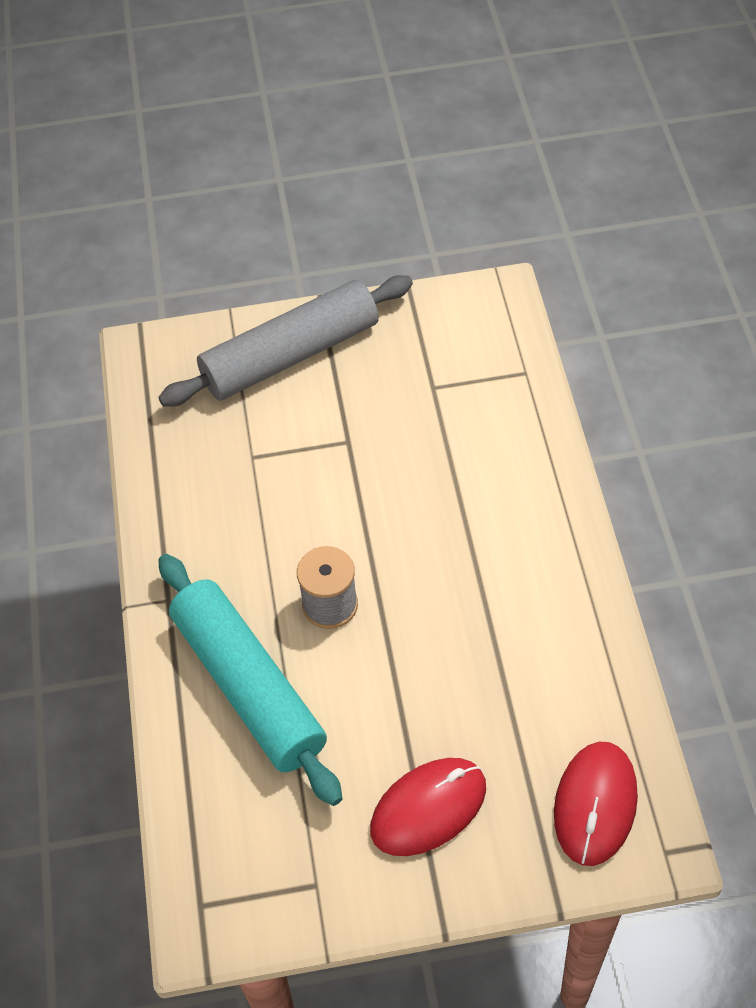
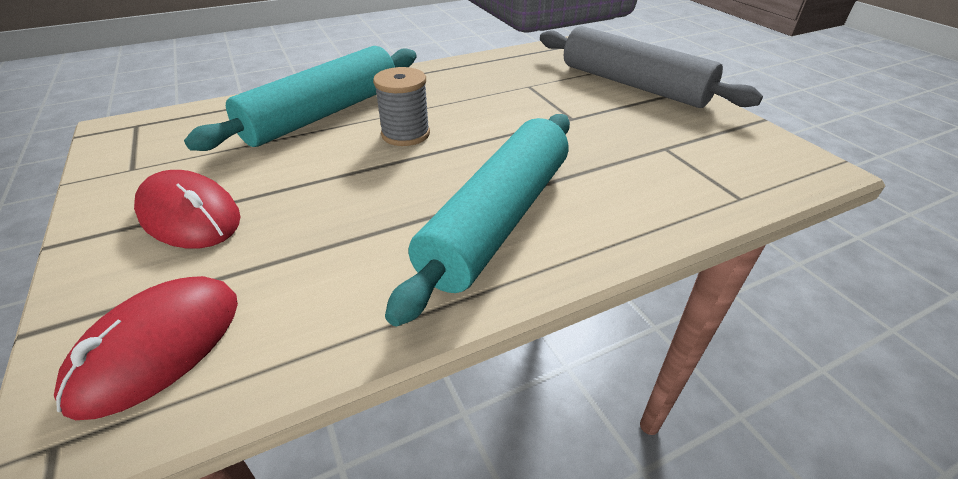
camera: 70 degrees right, 15 degrees down
red mouse [554,742,638,866] -> red mouse turned 60 degrees counterclockwise [54,276,238,420]
none -> turquoise rolling pin [385,114,570,326]

